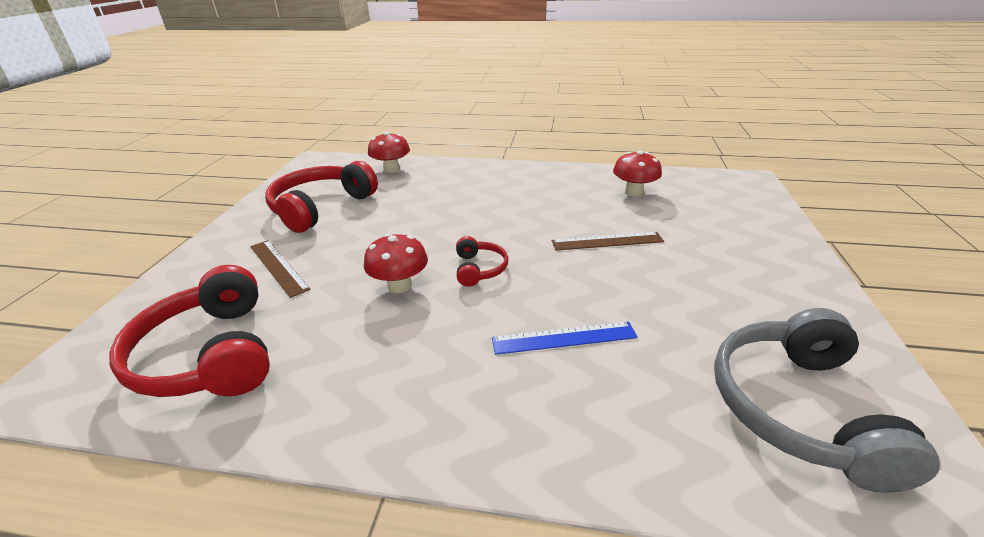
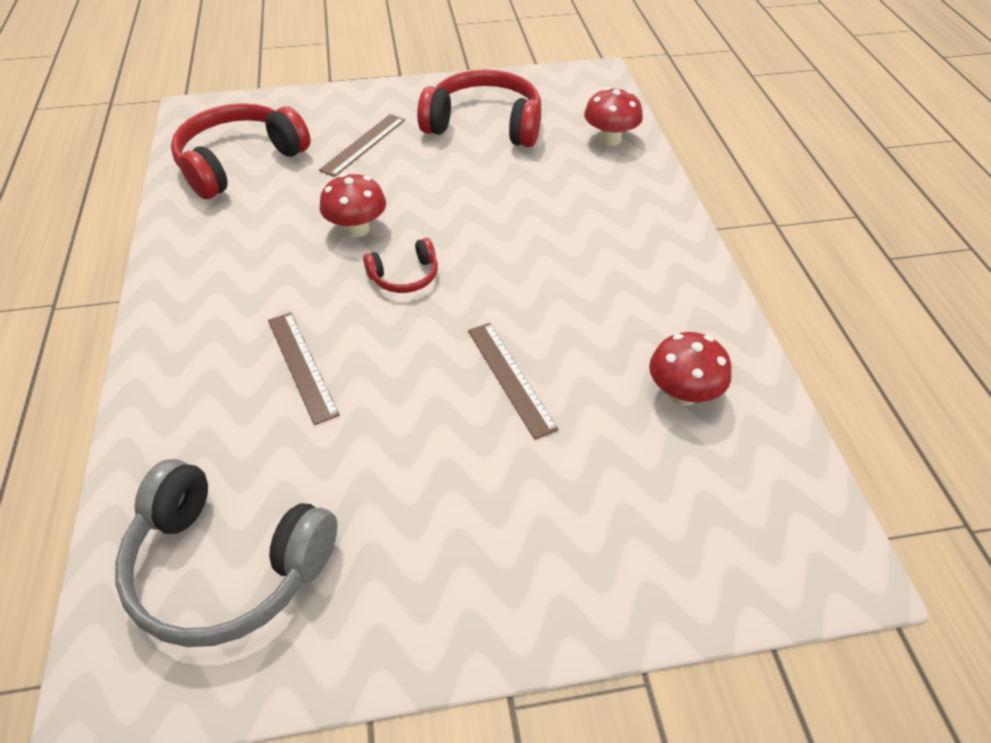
camera: 70 degrees right, 15 degrees up
blue ruler [492,321,638,355] -> brown ruler [268,312,340,425]
grey headphones [714,308,940,493] -> grey headphones turned 150 degrees counterclockwise [115,459,337,647]

